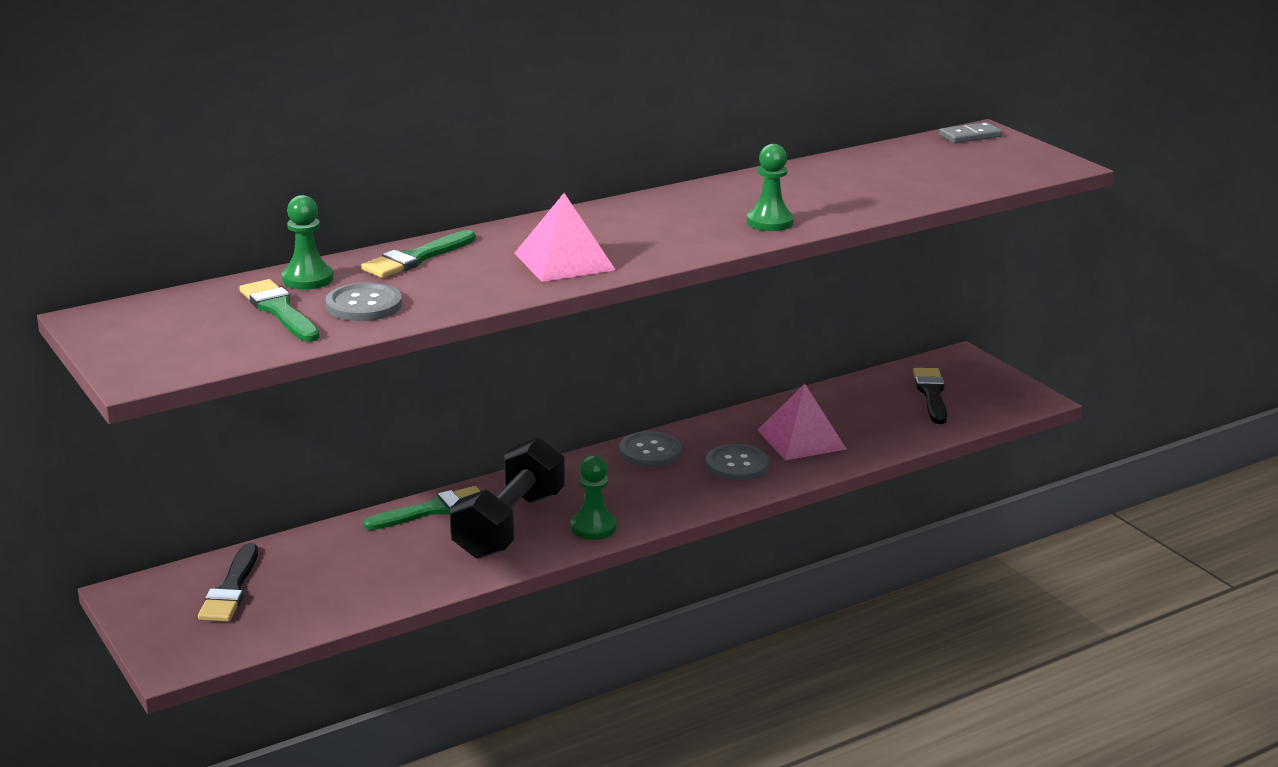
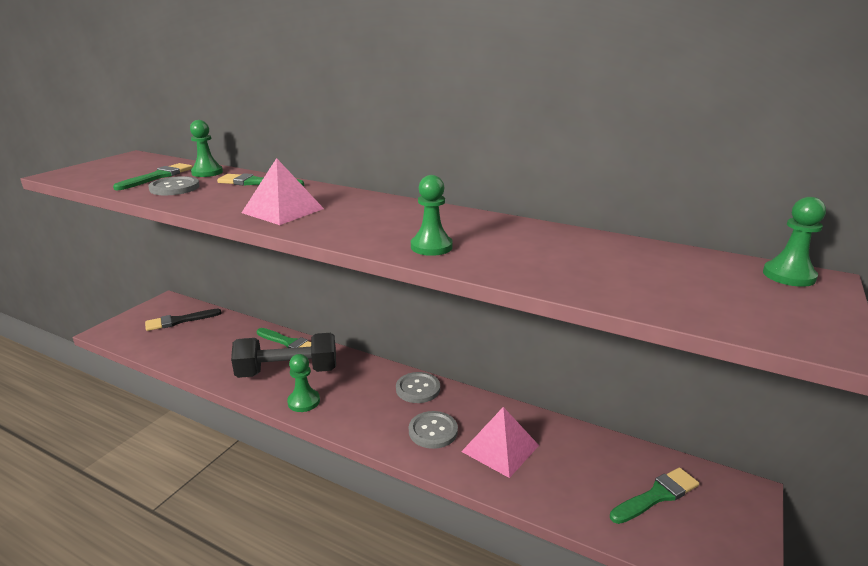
camera: 60 degrees right, 0 degrees up
black brush [913,368,947,424] -> green brush [610,467,699,524]
grey domino [939,122,1002,143] -> green pawn [763,197,826,287]

